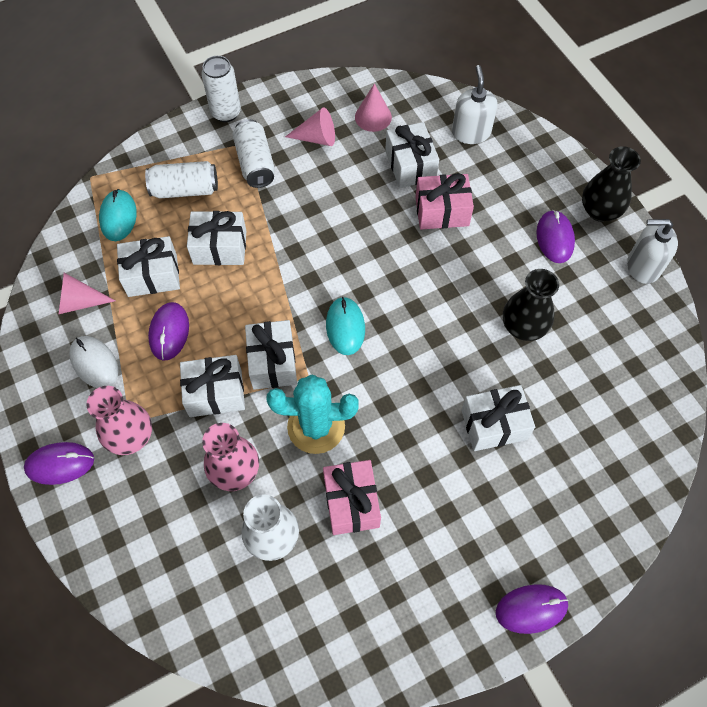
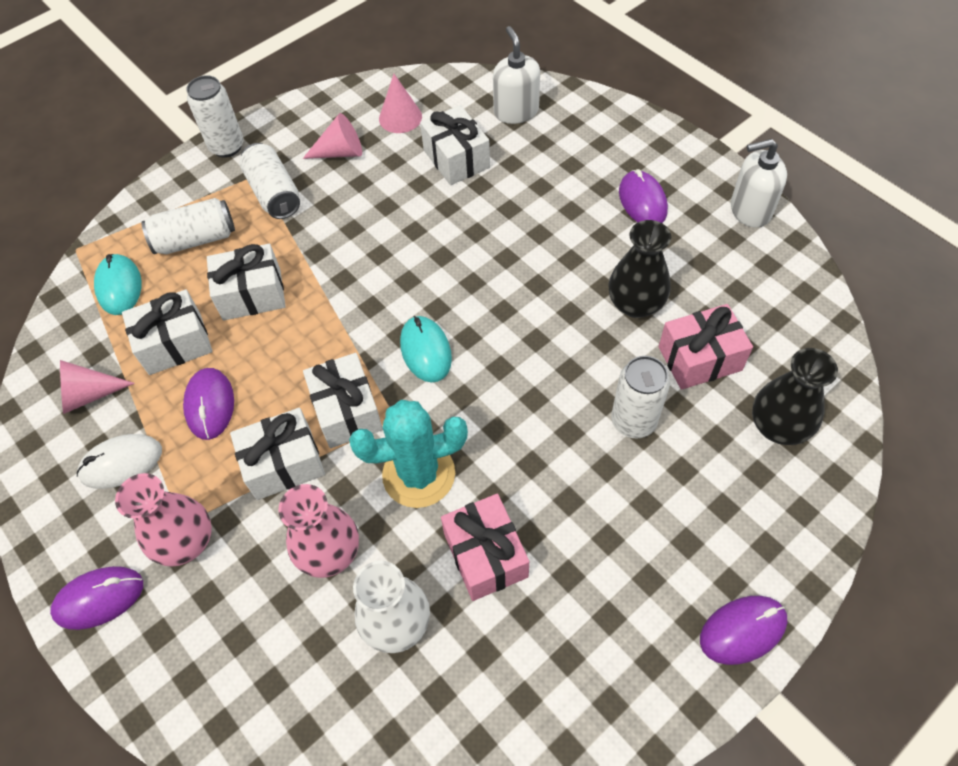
camera: 10 degrees left, 5 degrees down
white mouse [69,336,119,388] -> white mouse turned 60 degrees counterclockwise [77,434,162,489]
pink gift [415,173,474,229] -> pink gift moved to [659,304,753,390]
white gift [461,385,535,451] -> white can [611,356,670,439]
black vase [582,146,641,222] -> black vase moved to [752,348,838,445]

